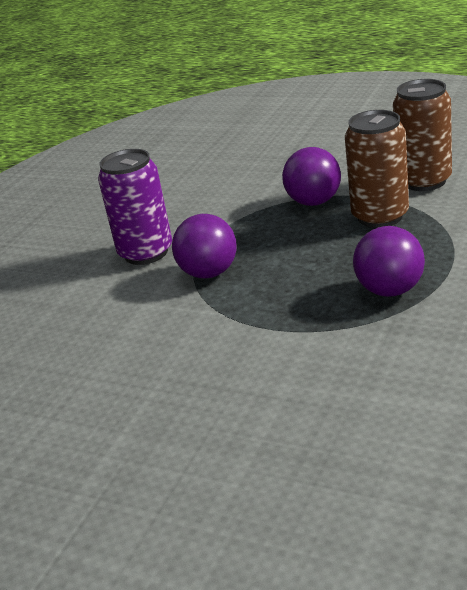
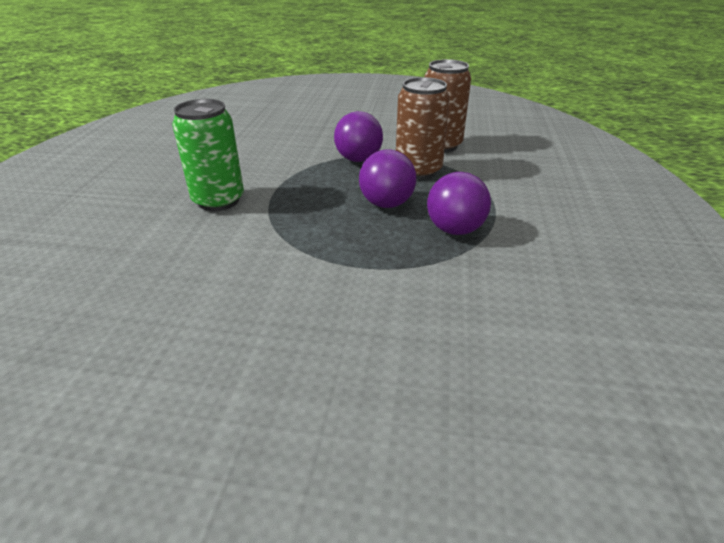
camera: 20 degrees left, 5 degrees up
purple can [98,149,172,265] -> green can [172,99,244,211]
purple ball [172,214,237,278] -> purple ball moved to [359,149,416,208]

